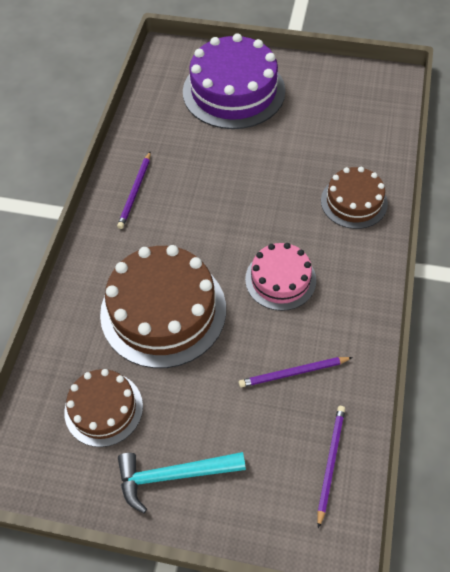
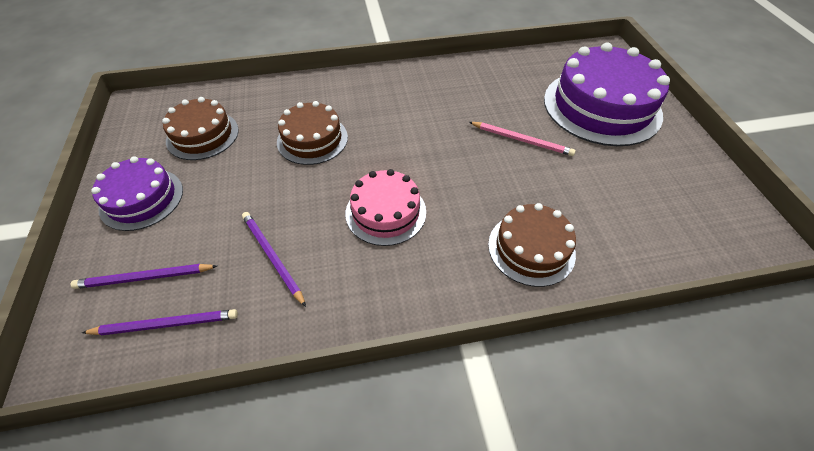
camera: 65 degrees right, 5 degrees down
brown cake [100,245,226,368] -> brown cake [277,101,348,165], size x0.58
purple pencil [117,152,151,229] -> purple pencil moved to [70,264,217,289]
turquoise hammer [118,452,246,513] -> purple cake [91,157,183,231]
none -> pink pencil [469,122,576,156]

